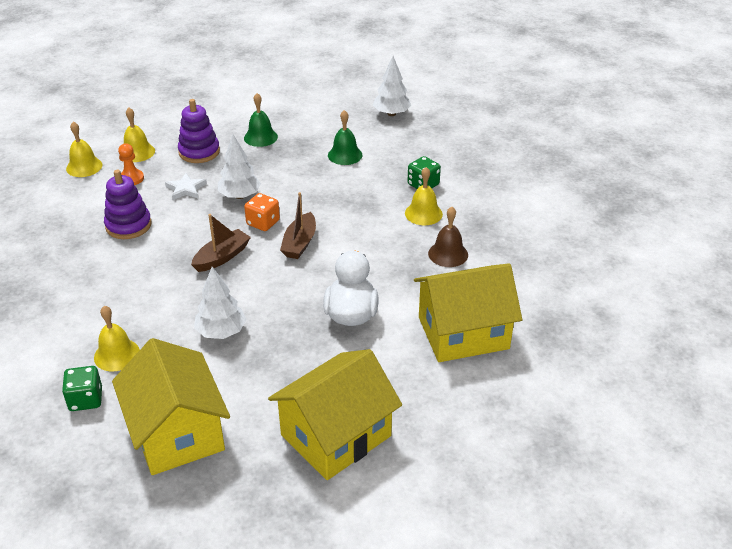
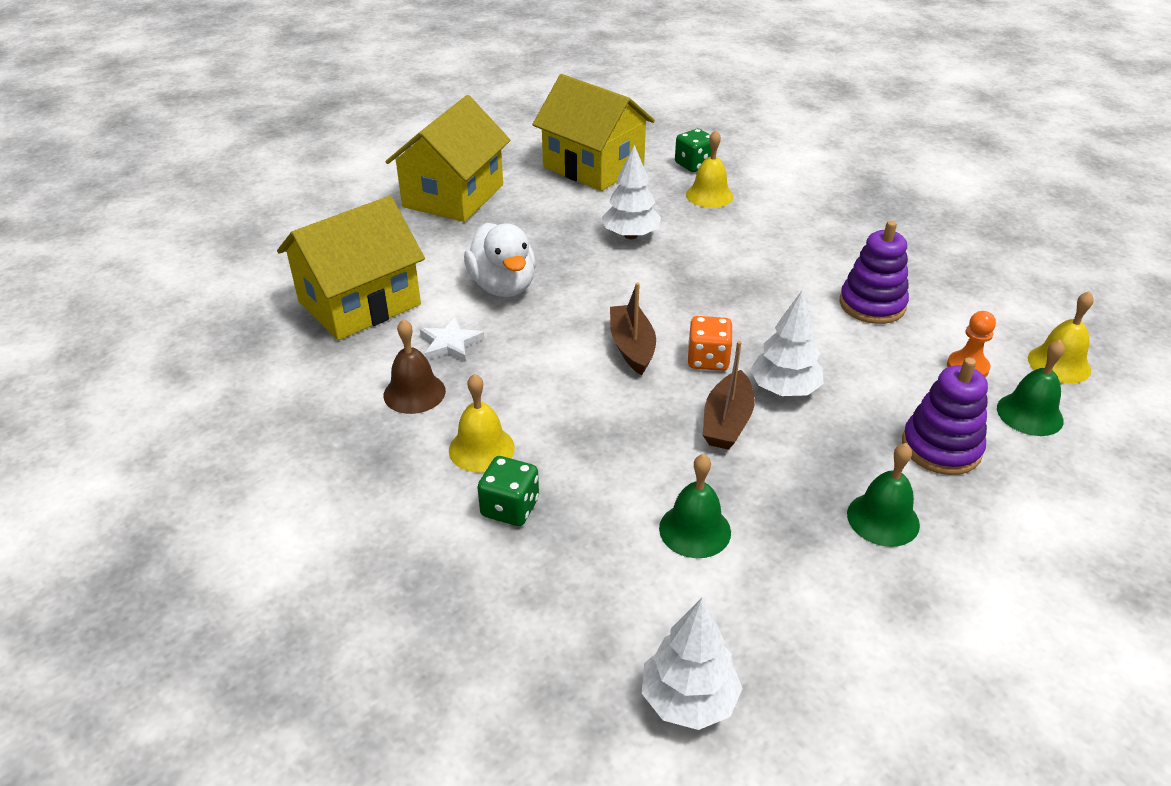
camera: 155 degrees right, 0 degrees up
yellow bell [124,108,155,162] -> green bell [997,340,1065,436]
white star [165,173,207,200] -> white star moved to [420,317,484,362]
brown boat [191,214,251,272] -> brown boat moved to [703,341,755,450]

